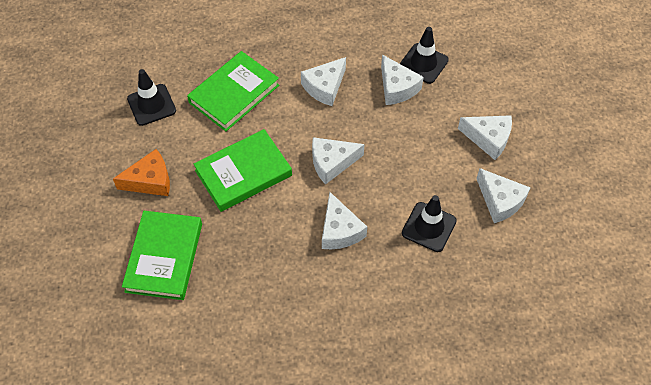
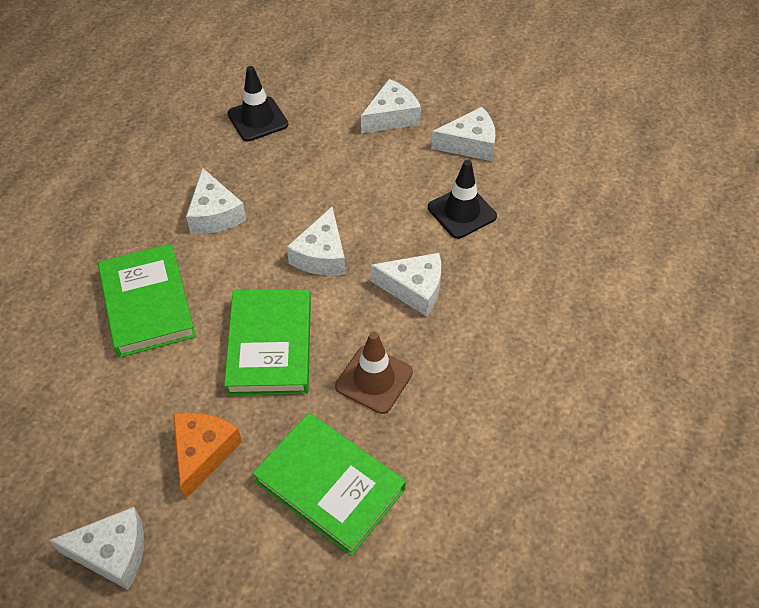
camera: 60 degrees left, 5 degrees down
black traffic cone [127,69,176,126] -> none
white cheese [381,55,424,105] -> white cheese moved to [49,507,144,590]
none -> brown traffic cone [335,332,413,414]

